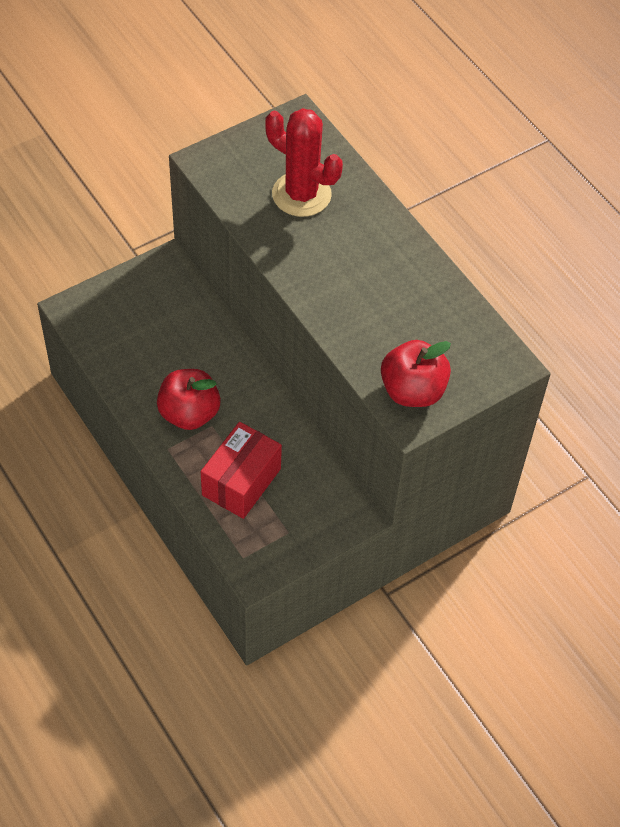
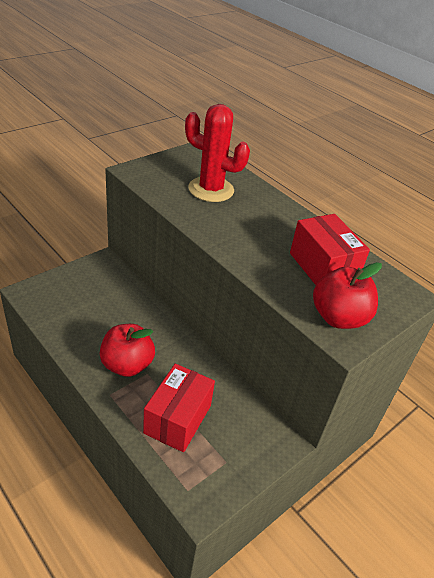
camera: 10 degrees left, 15 degrees down
none -> red box [290,214,370,285]

